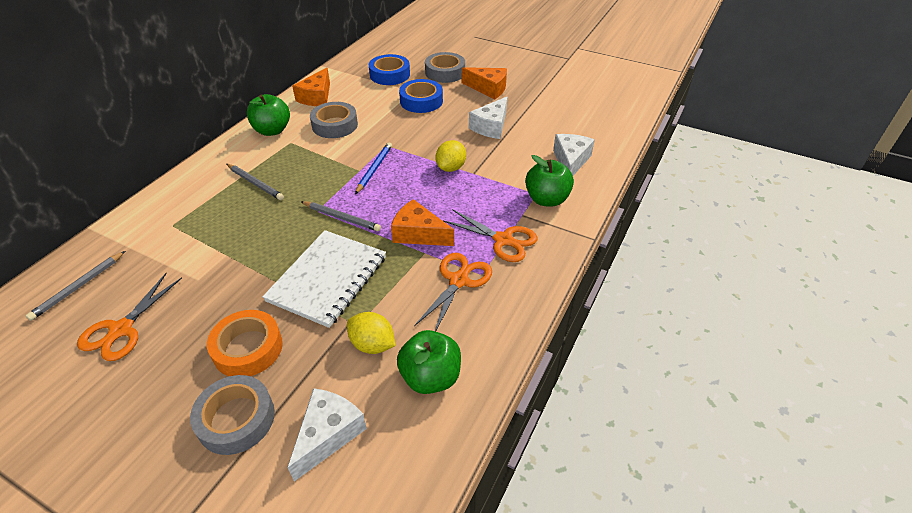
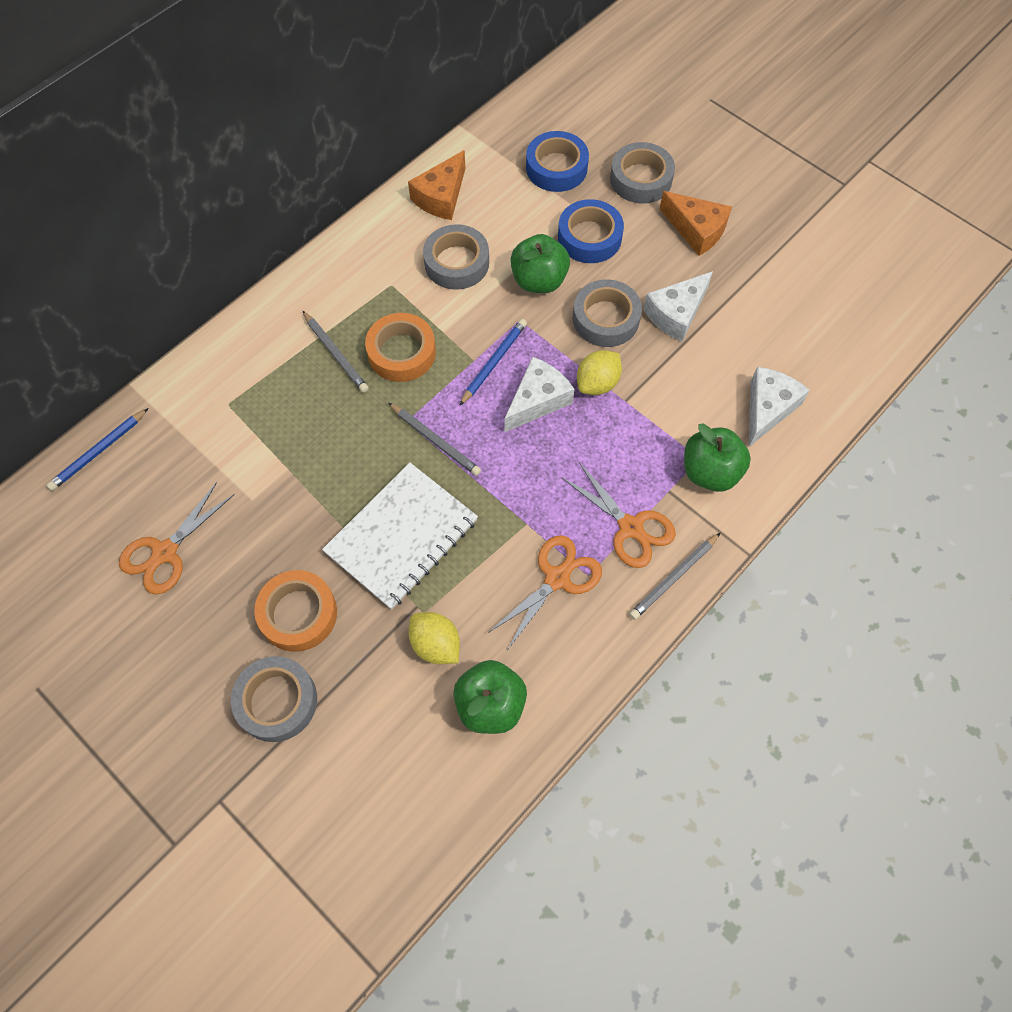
camera: 15 degrees right, 20 degrees up
grey pencil [26,251,125,321] -> grey pencil moved to [629,532,721,620]
green apple [247,94,290,136] -> green apple moved to [511,234,570,293]
white cheese [287,388,367,481] -> white cheese moved to [504,356,574,432]
orange cheese [391,199,454,246] -> none
none -> blue pencil [46,408,149,491]
none -> orange tape [365,313,436,382]
none -> grey tape [573,279,642,347]

